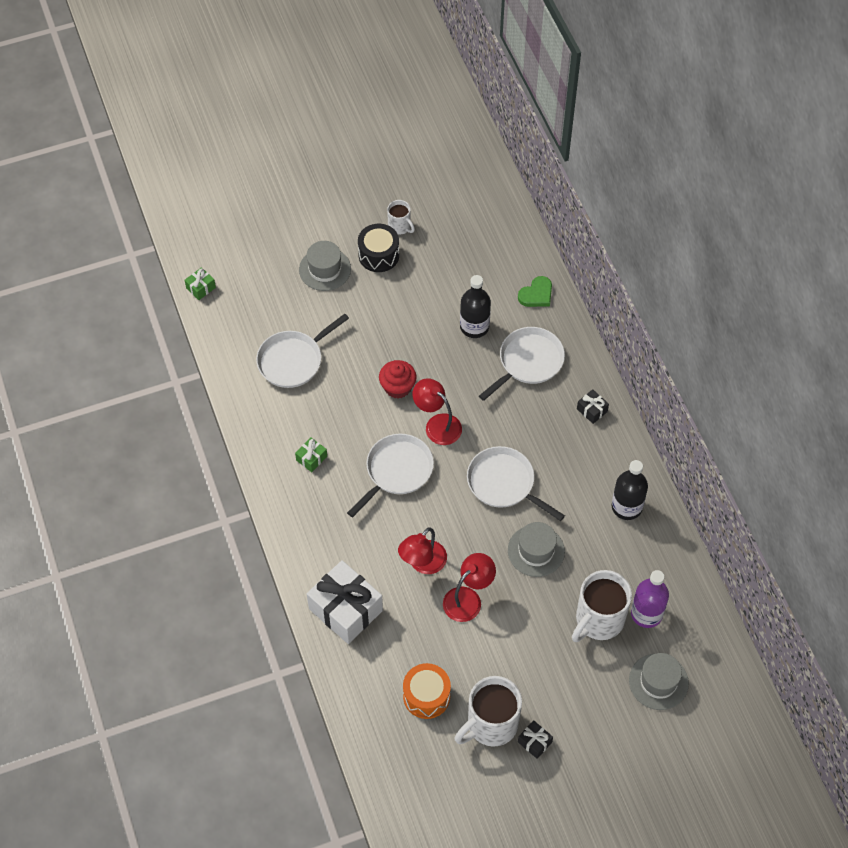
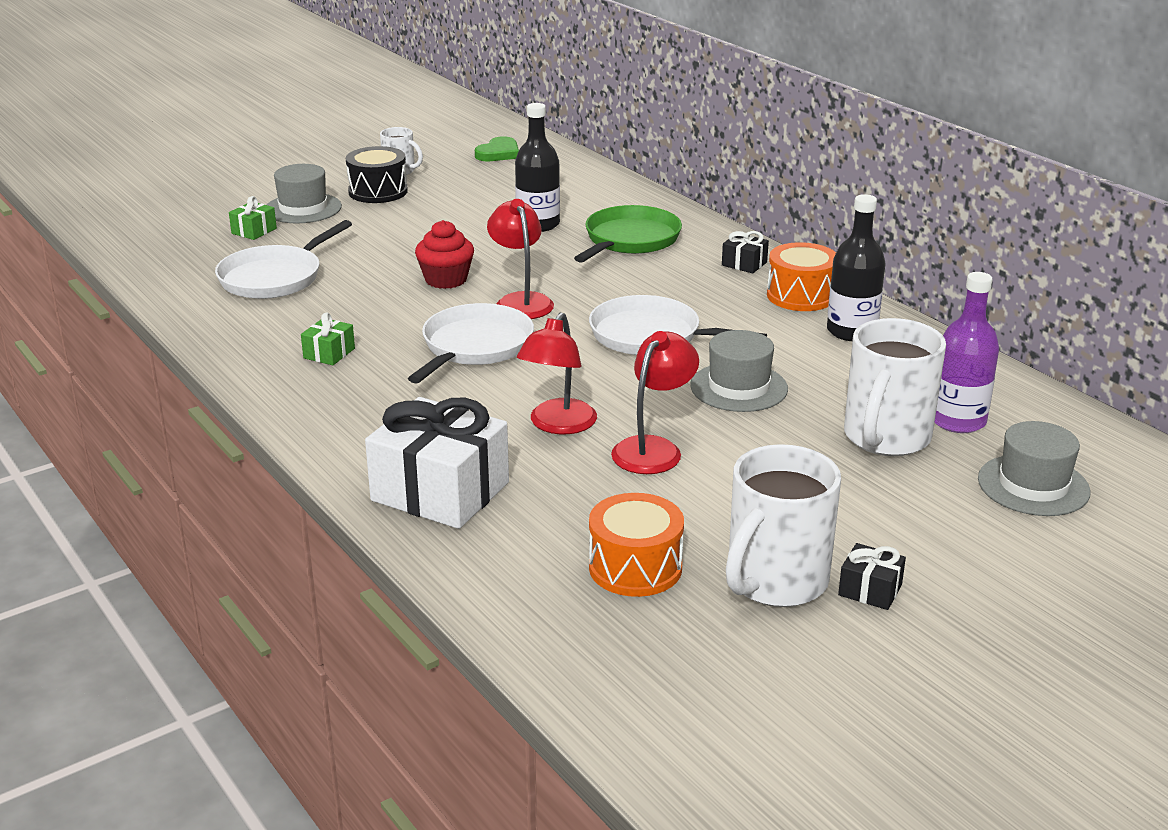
camera: 15 degrees left, 30 degrees down
green gift [184,267,216,300] -> green gift moved to [229,196,277,240]
red lamp [412,378,462,445] -> red lamp turned 45 degrees clockwise [487,199,554,319]
white pan [479,327,565,401] -> green pan [574,205,682,263]
green heart [518,276,552,307] -> green heart moved to [475,136,519,161]
none -> orange drum [767,242,836,311]

